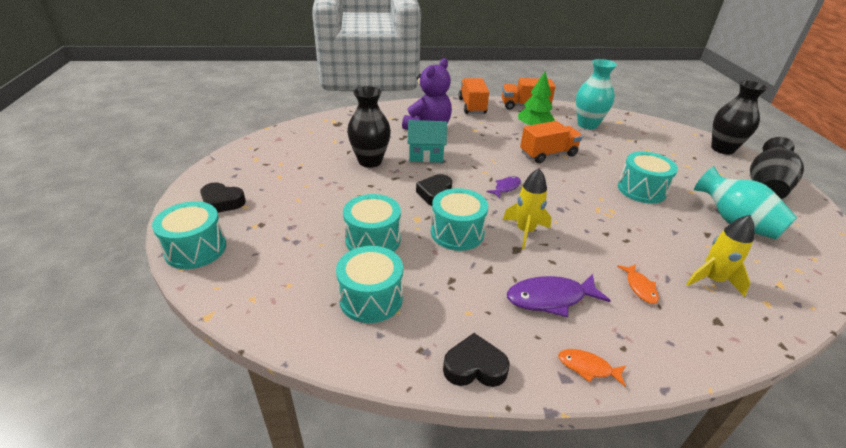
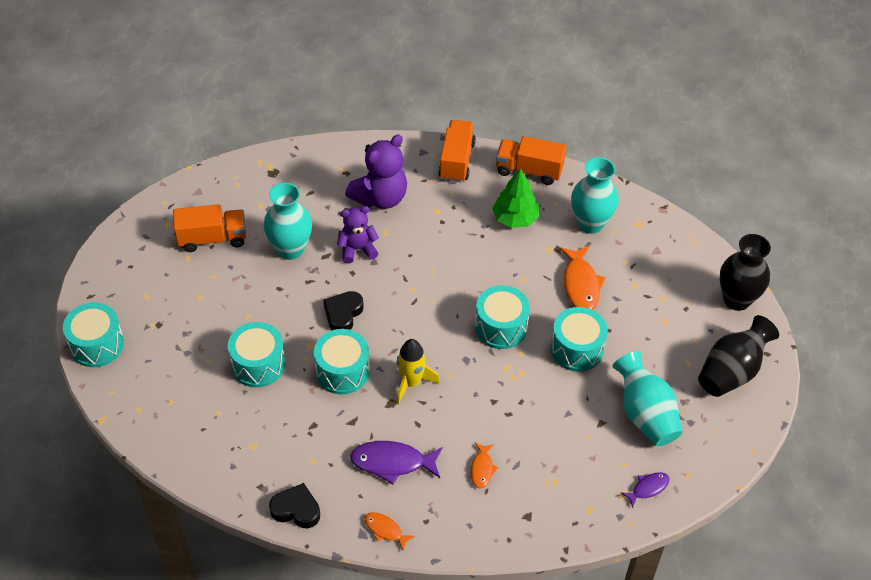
camera: 15 degrees right, 15 degrees up
black heart [200,182,246,213] -> none
turquoise drum [336,246,403,323] -> turquoise drum moved to [475,285,530,349]
black vase [347,86,391,168] -> turquoise vase [264,183,312,260]
turquoise house [408,120,447,163] -> purple teddy bear [337,206,379,264]
purple fish [487,176,521,198] -> purple fish moved to [621,472,670,508]
orange truck [520,121,583,163] -> orange truck moved to [173,204,246,252]
yellow rocket [686,215,755,297] -> none
none -> orange fish [559,246,606,310]

